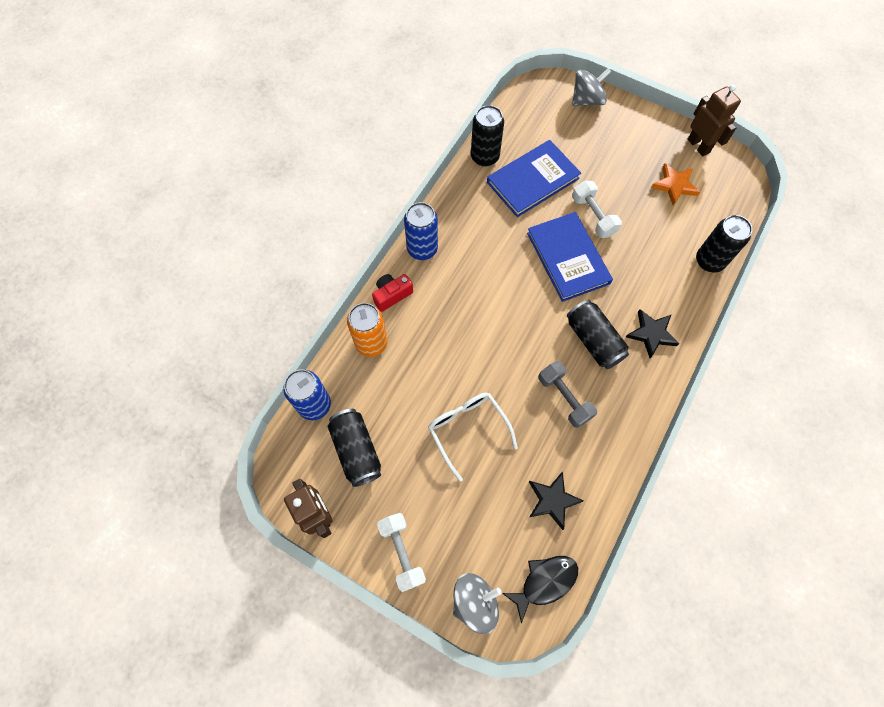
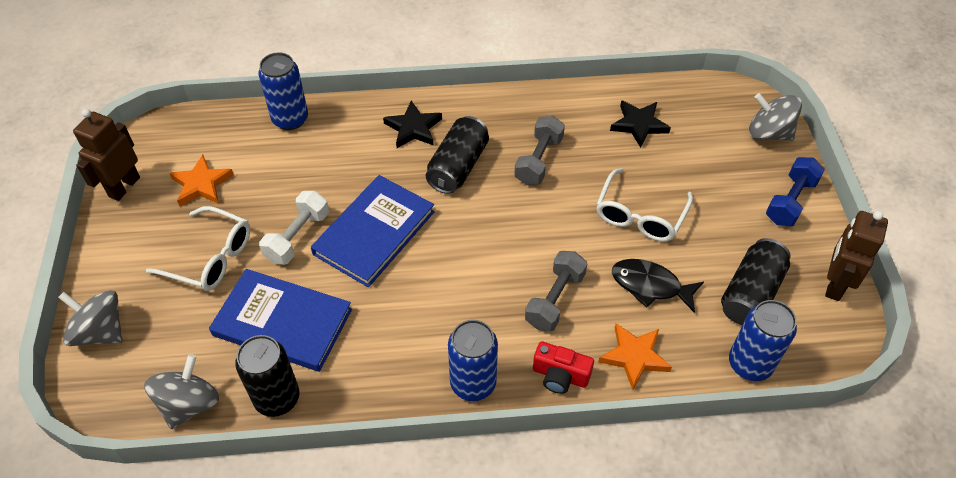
camera: 125 degrees left, 15 degrees down
orange can [347,303,388,357] -> orange star [598,323,672,390]
white dumbbell [377,513,426,592] -> blue dumbbell [766,157,825,226]
black fish [502,556,578,624] -> black fish moved to [612,259,704,313]
black can [696,215,752,272] -> blue can [259,52,308,130]
none -> grey spinning top [144,354,219,429]
none -> white glasses [146,206,250,291]
none -> grey dumbbell [525,251,587,331]

